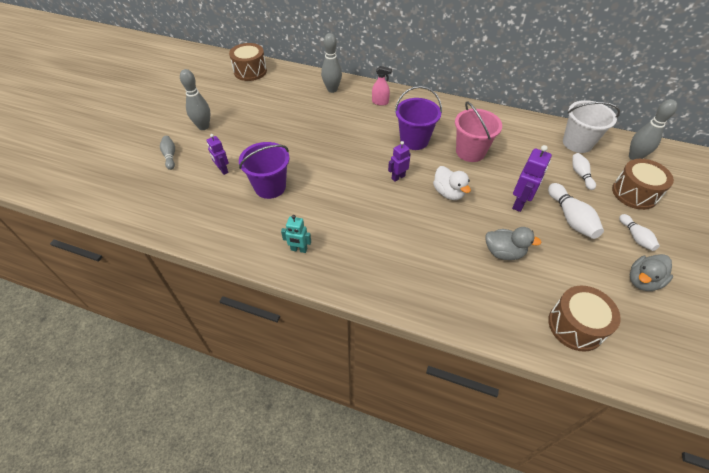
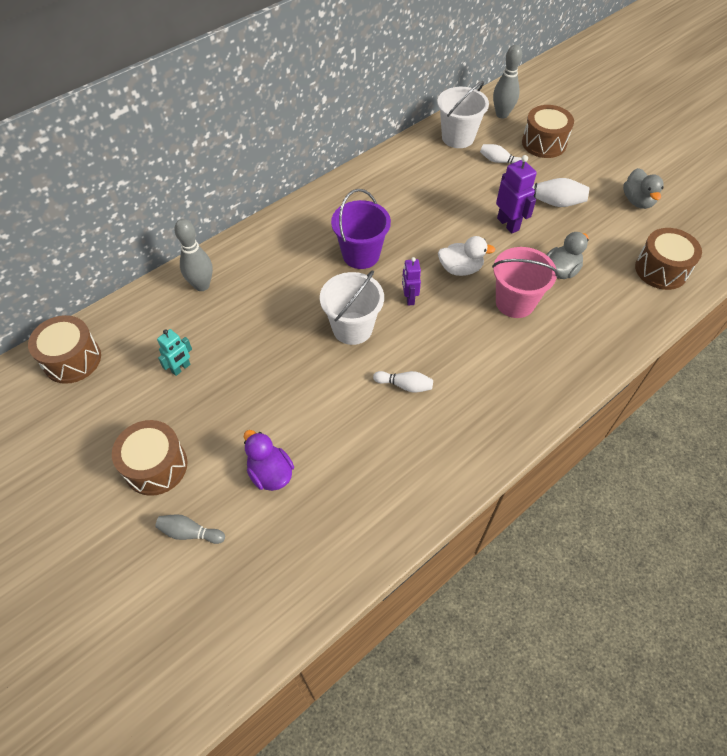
camera: 60 degrees left, 5 degrees up
grey bowling pin [180,69,210,130] -> brown drum [112,420,188,496]
purple robot [207,134,229,175] -> purple duck [244,430,294,491]
purple bucket [239,142,289,199] -> none
turquoise robot [281,215,311,253] -> turquoise robot moved to [157,329,192,376]
pink spray bottle [372,66,392,106] -> none
pink bucket [455,102,502,162] -> pink bucket moved to [492,247,559,318]
white bowling pin [619,214,660,251] -> white bowling pin moved to [373,371,433,393]
none -> white bucket [320,270,384,345]

